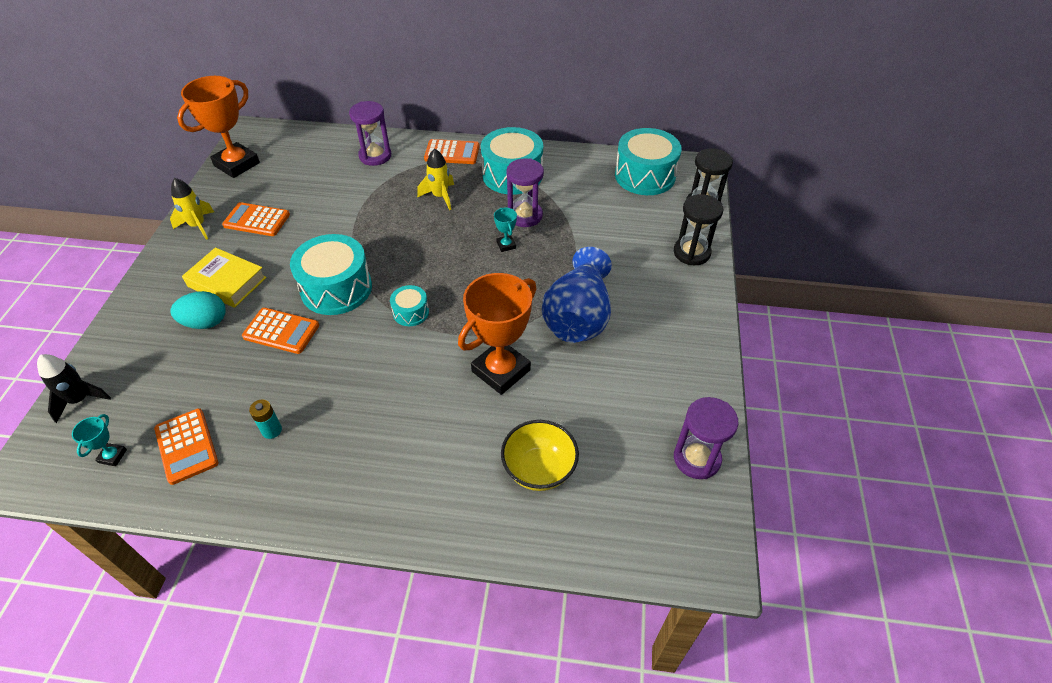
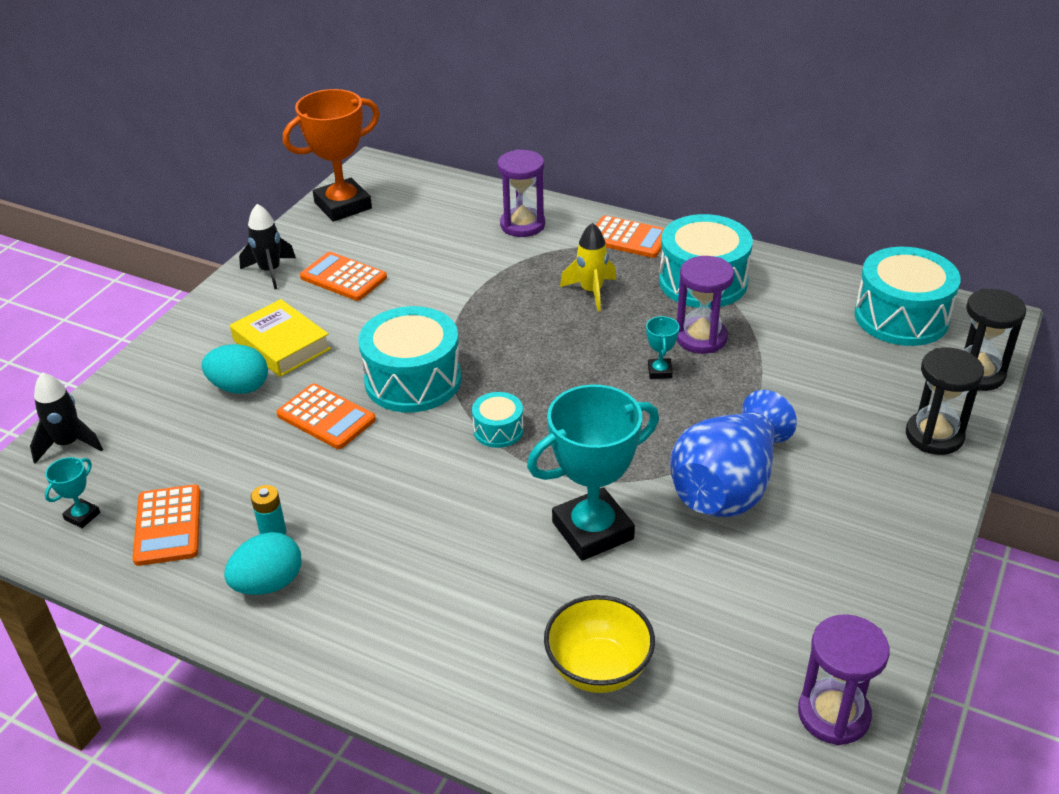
camera: 20 degrees right, 10 degrees down
yellow rocket [170,178,214,240] -> black rocket [239,204,296,289]
orange trophy [458,273,537,395] -> turquoise trophy [527,385,659,561]
none -> turquoise egg [224,532,301,595]

